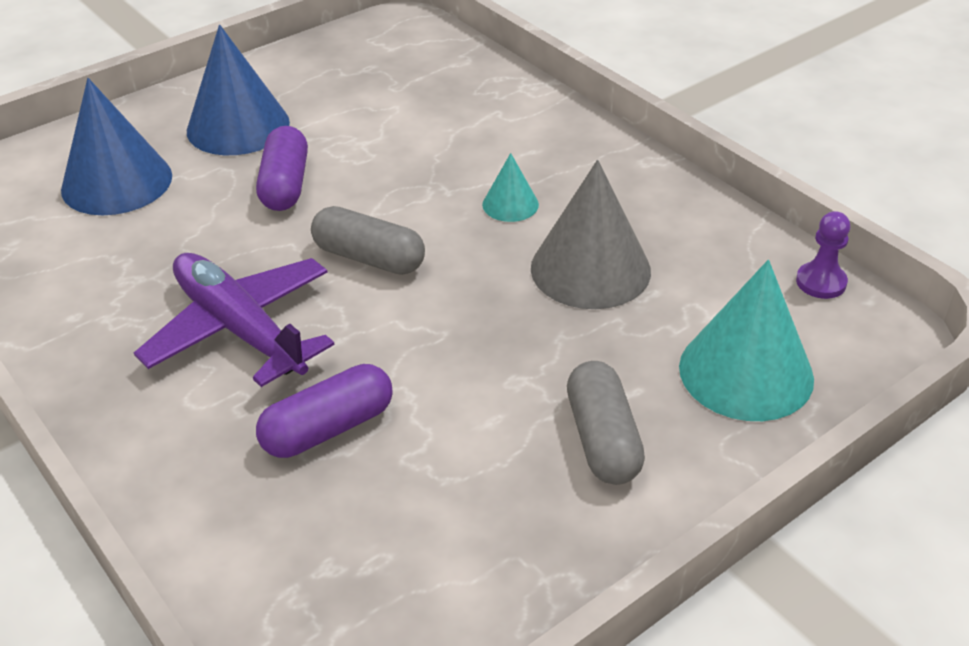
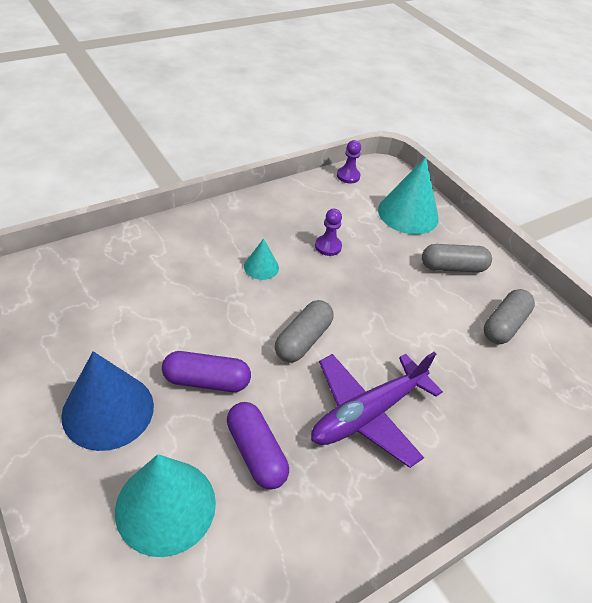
camera: 90 degrees left, 5 degrees up
blue cone [61,78,172,215] -> turquoise cone [115,454,216,557]
purple capsule [256,364,393,458] -> purple capsule moved to [227,402,289,490]
grey cone [531,160,651,309] -> purple pawn [315,209,342,256]
none -> grey capsule [484,289,535,344]

